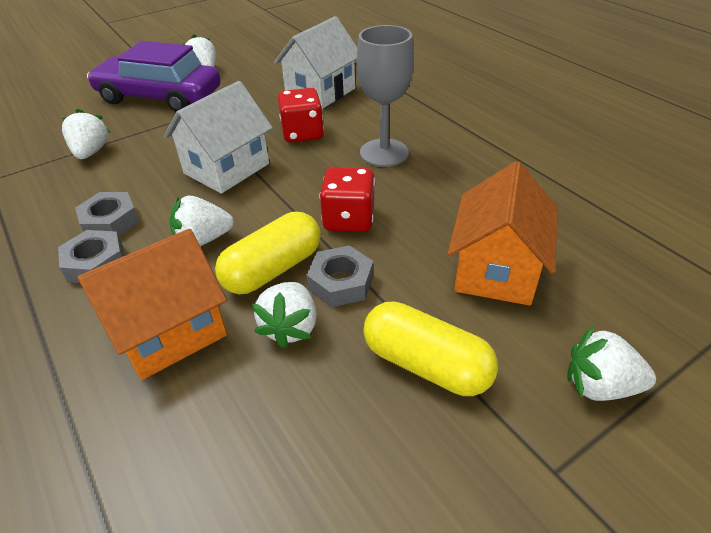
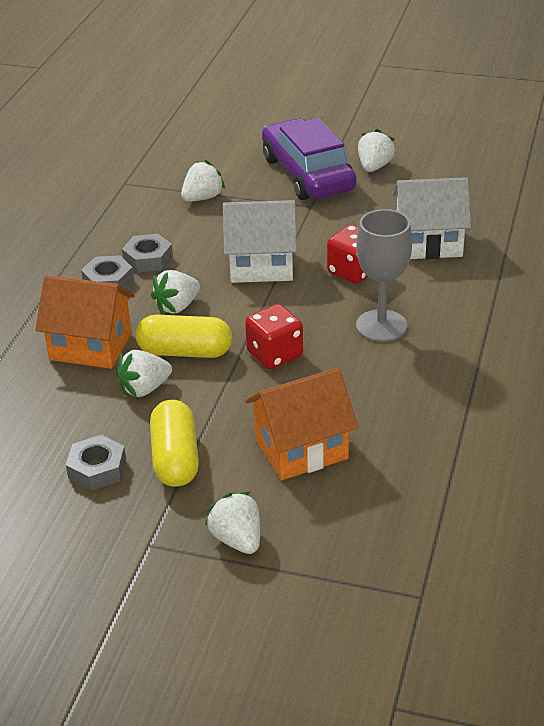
camera: 50 degrees right, 5 degrees down
white strawberry [169,196,234,246] -> white strawberry turned 75 degrees counterclockwise [151,270,200,314]
grey nut [306,245,373,307] -> grey nut moved to [66,435,126,491]

